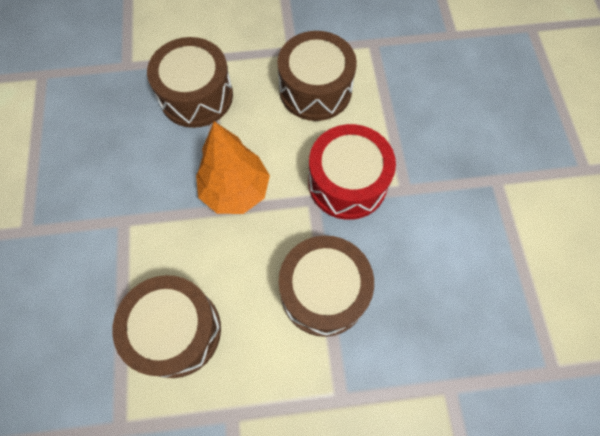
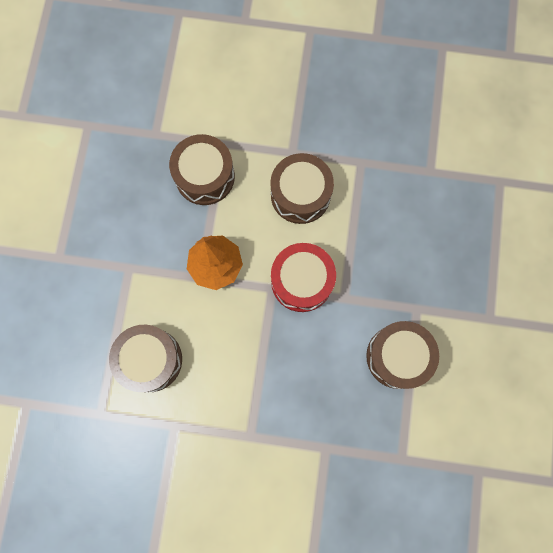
camera: 15 degrees right, 10 degrees up
brown drum [279,235,374,337] -> brown drum moved to [366,321,439,389]

